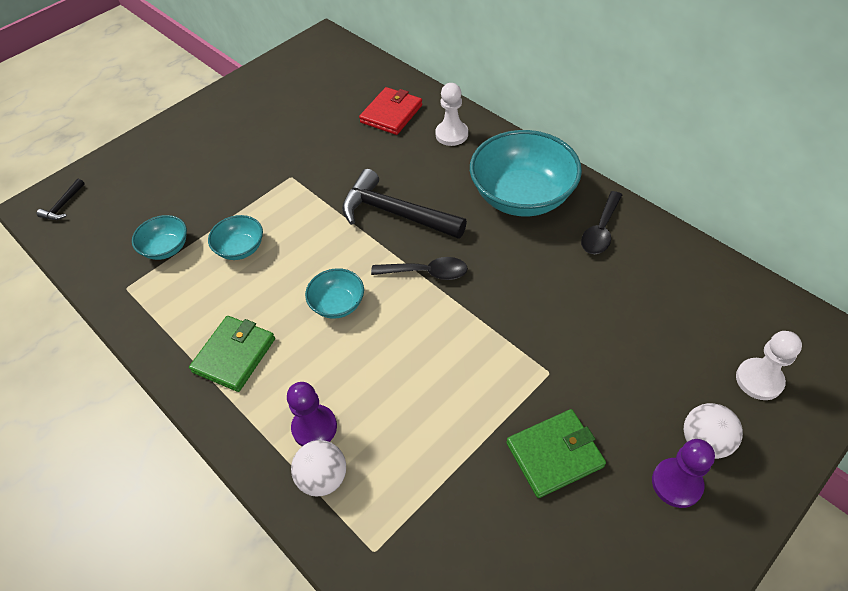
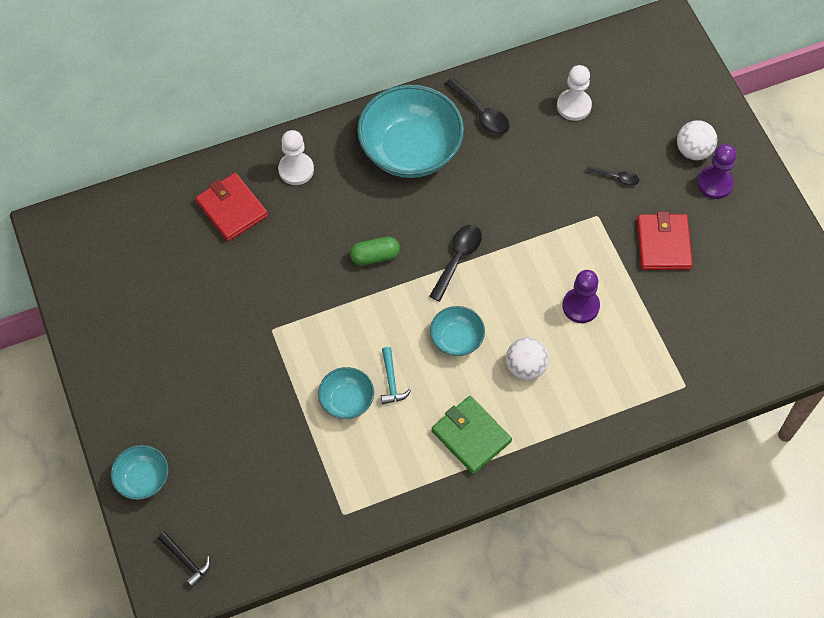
camera: 70 degrees left, 10 degrees up
turquoise bowl [132,215,187,260] -> turquoise bowl moved to [111,445,168,500]
purple pawn [287,382,337,446] -> purple pawn moved to [562,270,600,323]
white ball [291,440,346,497] -> white ball moved to [506,337,549,380]
black hammer [342,169,467,239] -> green capsule [350,237,400,266]
green wallet [506,409,606,498] -> red wallet [637,212,693,270]
white pawn [736,331,802,400] -> white pawn moved to [557,65,592,121]
none -> turquoise hammer [381,347,411,404]
none -> black spoon [586,166,639,186]

